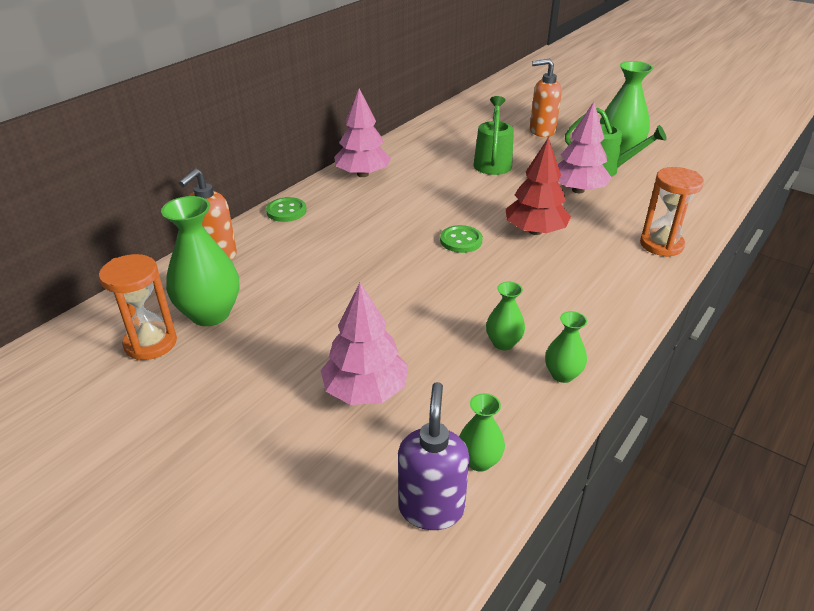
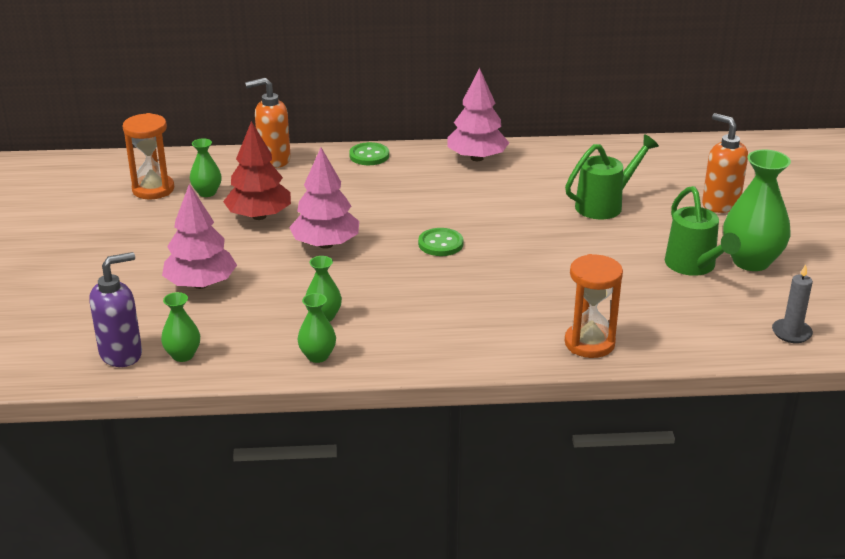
camera: 50 degrees right, 5 degrees down
green vase [161,196,240,326] -> green vase [190,138,222,197], size x0.53
red tree [506,137,571,235] -> red tree moved to [223,121,291,220]
pink tree [558,102,612,193] -> pink tree moved to [289,148,359,249]
none -> grey candle [772,264,813,343]

